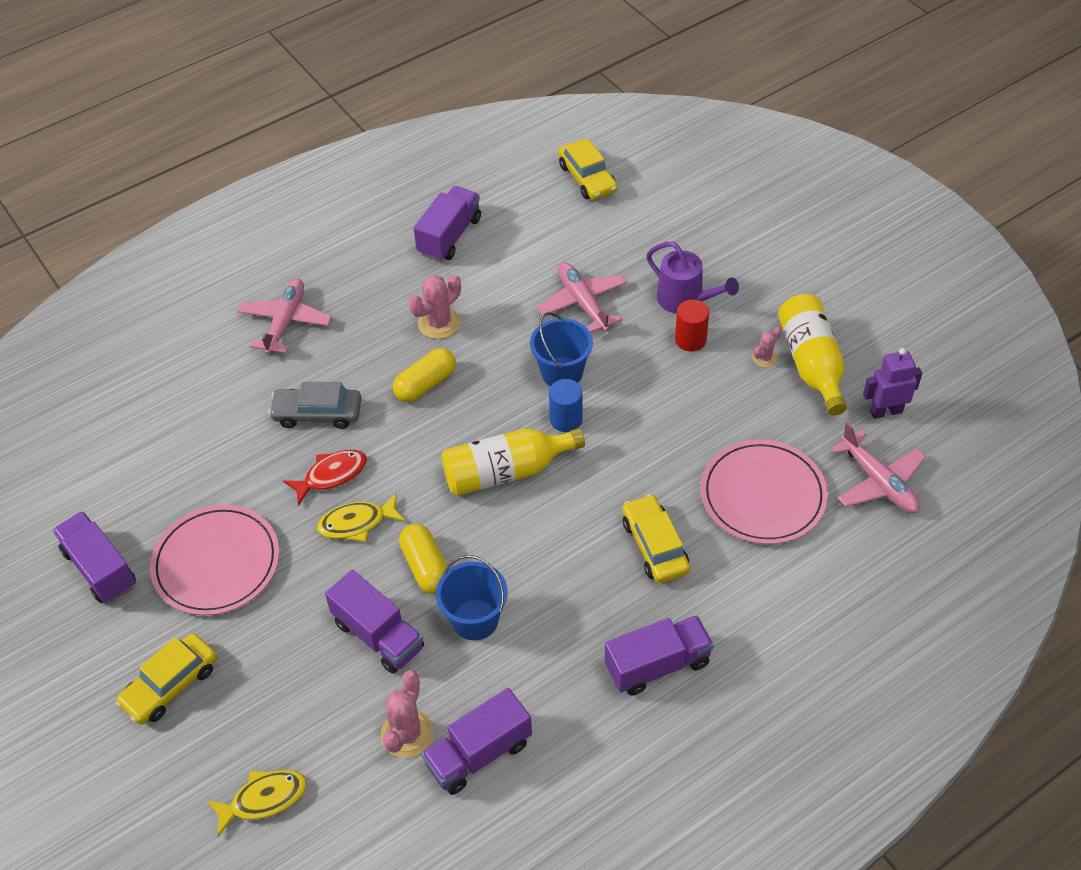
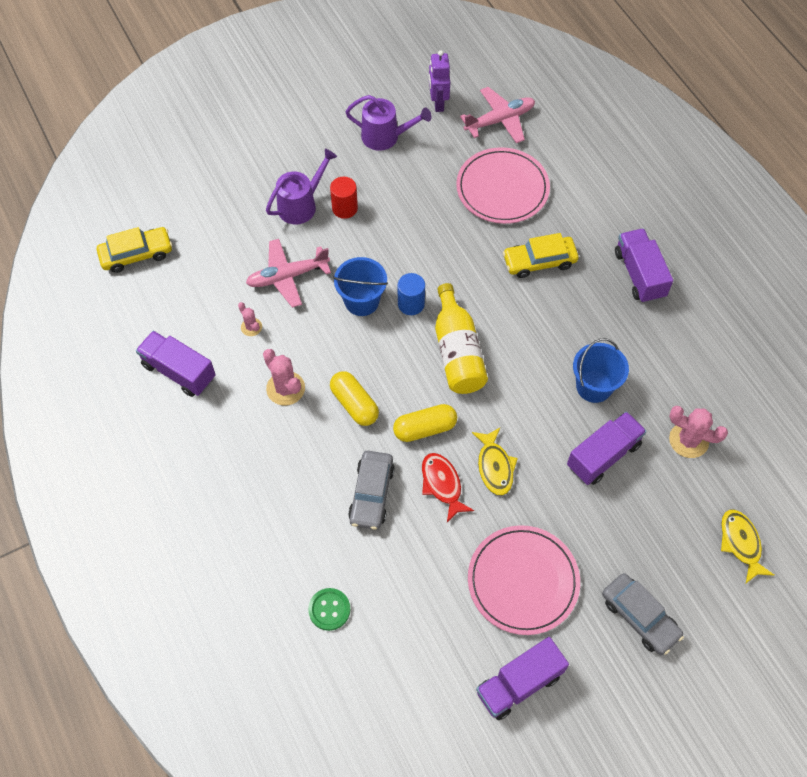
camera: 85 degrees left, 10 degrees up
yellow car [116,633,217,724] -> grey car [602,573,684,655]
pink plane [238,278,332,355] -> none
yellow capsule [399,524,447,594] -> yellow capsule moved to [393,404,457,442]
purple truck [421,688,532,795] -> none
pink cactus [752,327,782,368] -> pink cactus moved to [238,302,262,336]
yellow bottle [778,294,847,416] -> purple watering can [345,95,432,151]
none -> green button [308,588,350,631]

